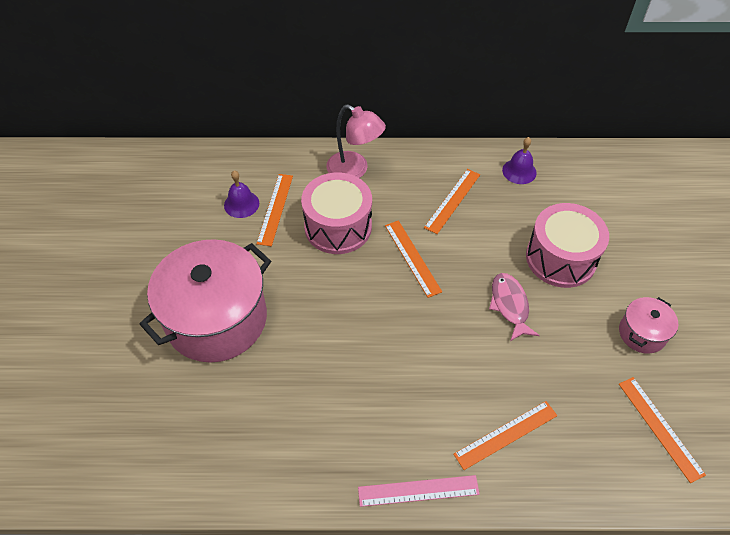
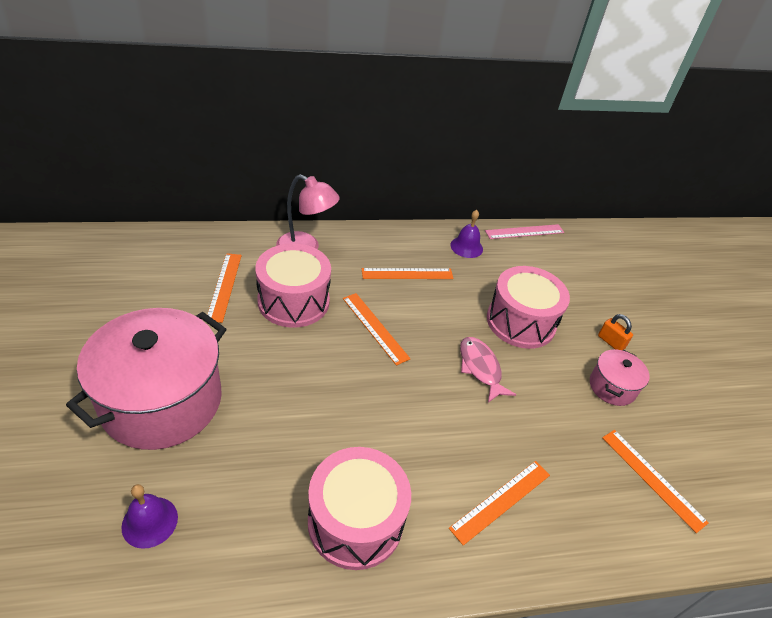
camera: 15 degrees left, 10 degrees down
purple bell [224,171,259,218] -> purple bell moved to [121,484,178,549]
pink ruler [358,475,480,507] -> pink ruler moved to [485,224,564,239]
orange ruler [424,169,480,234] -> orange ruler turned 60 degrees clockwise [362,268,454,279]
none -> pink drum [308,447,411,570]
none -> orange padlock [598,314,633,350]

